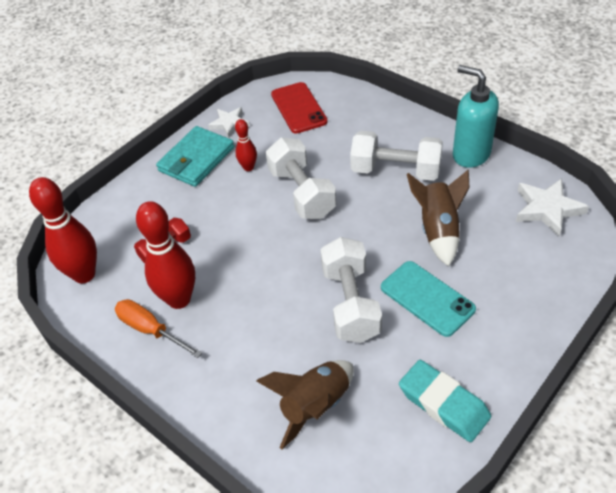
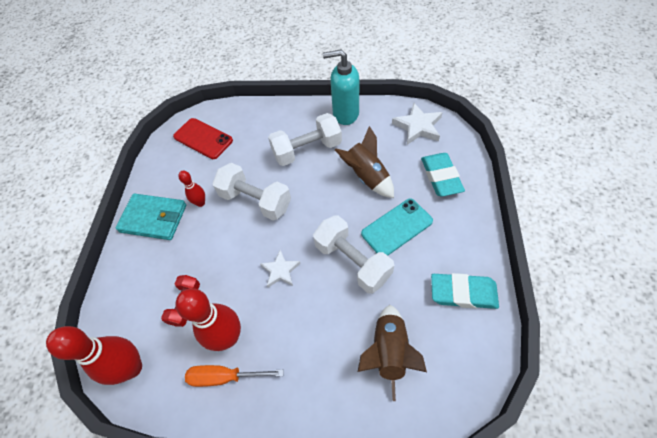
camera: 35 degrees left, 10 degrees up
turquoise wallet [156,126,234,187] -> turquoise wallet turned 75 degrees counterclockwise [115,194,186,240]
white star [208,107,250,138] -> white star moved to [260,250,301,287]
turquoise phone [381,261,476,337] -> turquoise phone turned 45 degrees counterclockwise [361,199,433,256]
none -> turquoise eraser [421,153,465,197]

